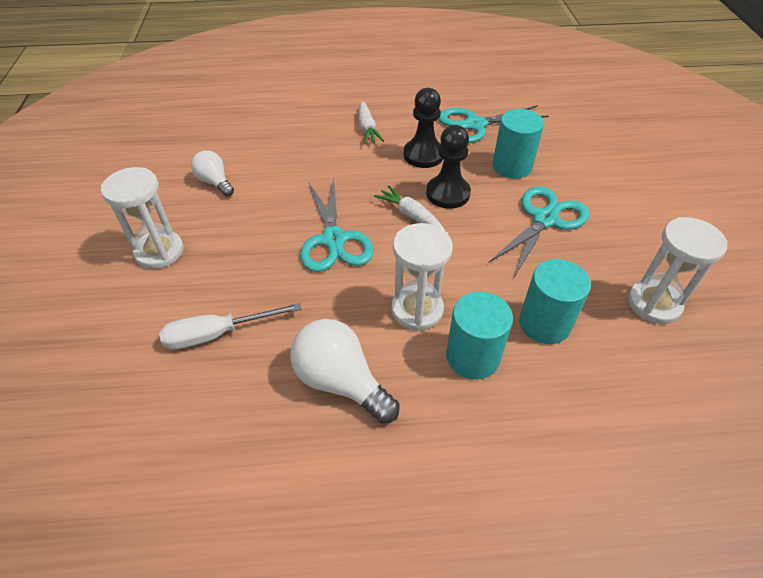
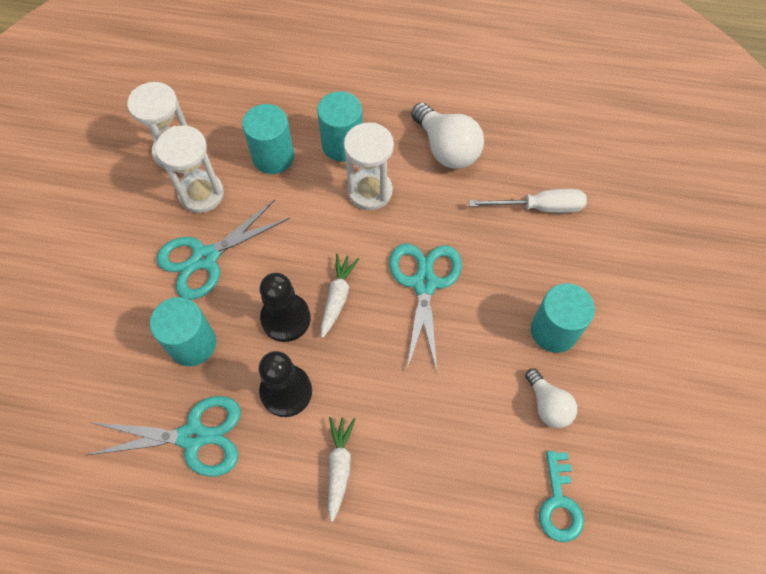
camera: 165 degrees left, 15 degrees up
white hourglass [101,167,184,269] -> white hourglass moved to [155,125,224,213]
white carrot [374,185,445,231] -> white carrot turned 135 degrees counterclockwise [321,253,359,338]
none -> turquoise cylinder [531,283,595,353]
none -> turquoise key [539,451,584,542]

